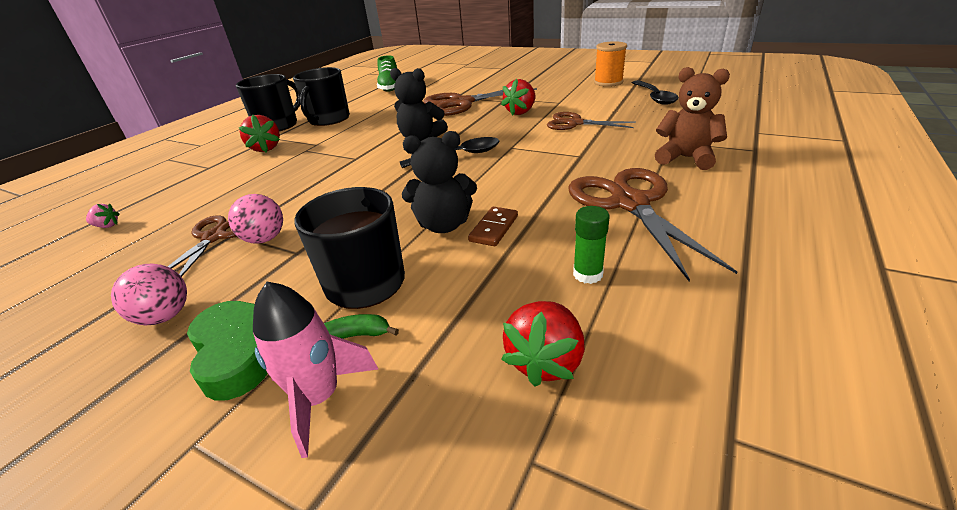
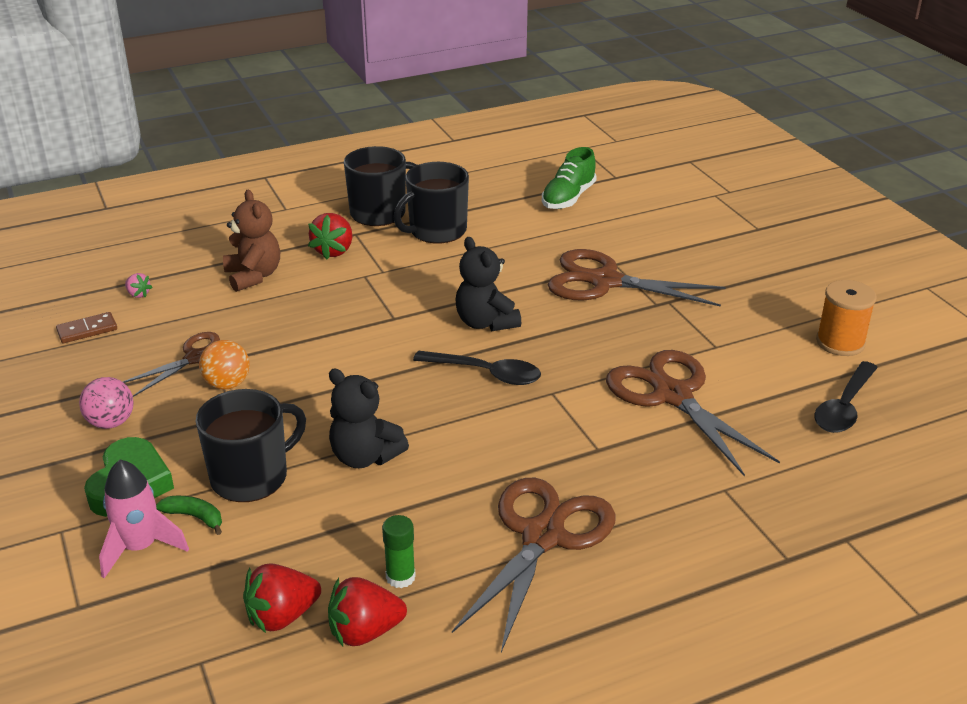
camera: 35 degrees right, 0 degrees up
pink ball [228,194,283,244] -> orange ball [199,340,250,390]
brown domino [468,207,518,246] -> brown domino moved to [56,312,117,343]
red strawberry [501,78,535,115] -> red strawberry moved to [328,577,407,646]
brown scissors [547,112,636,130] -> brown scissors [606,350,780,477], size x1.61
brown teddy bear [655,67,730,170] -> brown teddy bear moved to [223,190,280,292]

